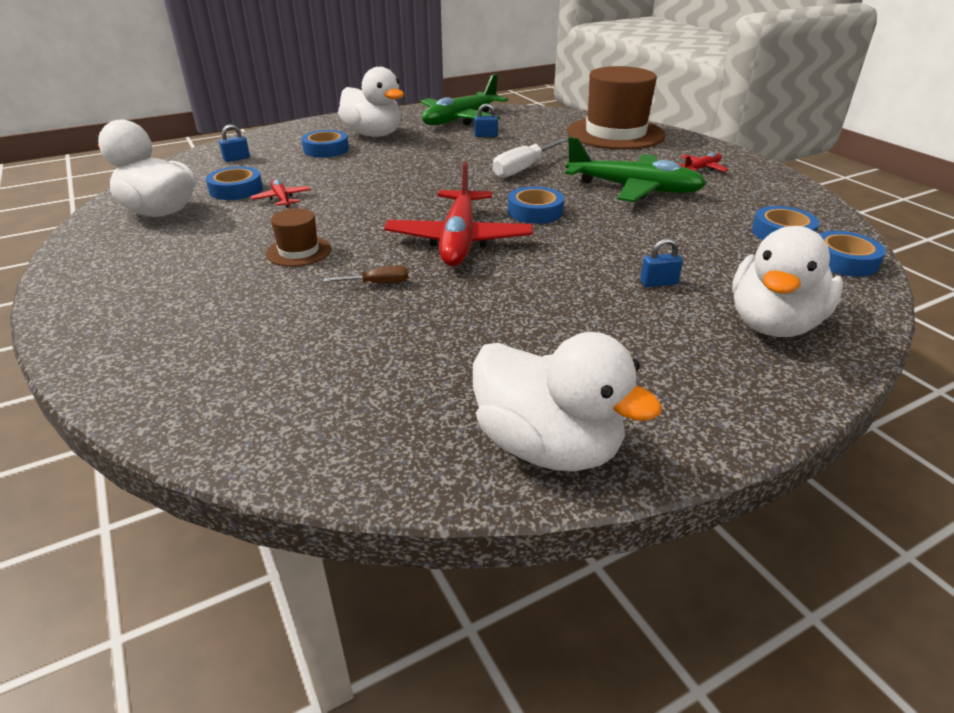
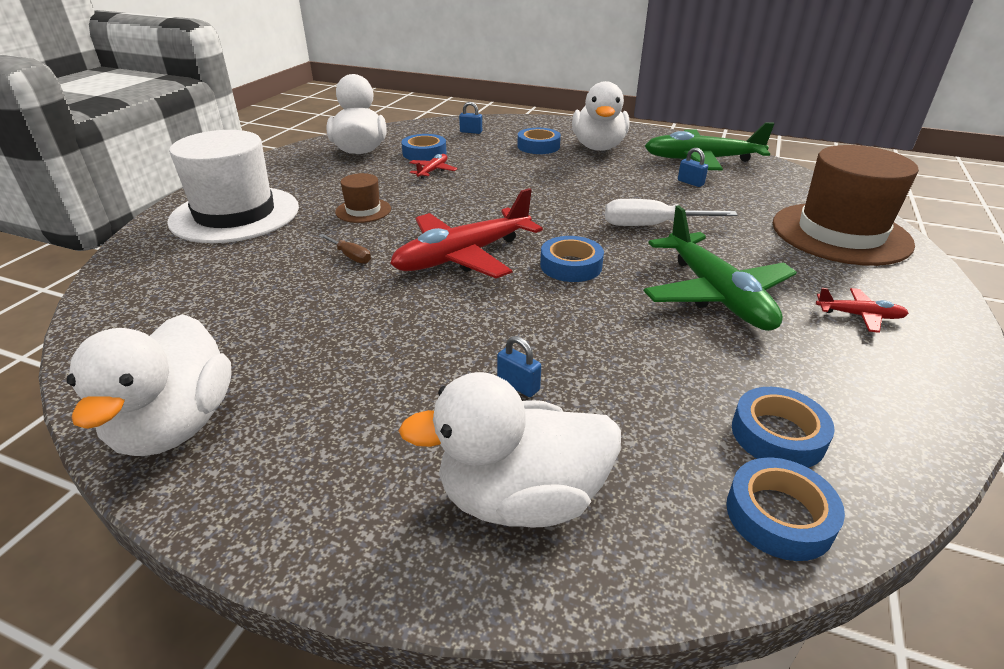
camera: 50 degrees right, 0 degrees up
none -> white hat [167,130,299,243]

